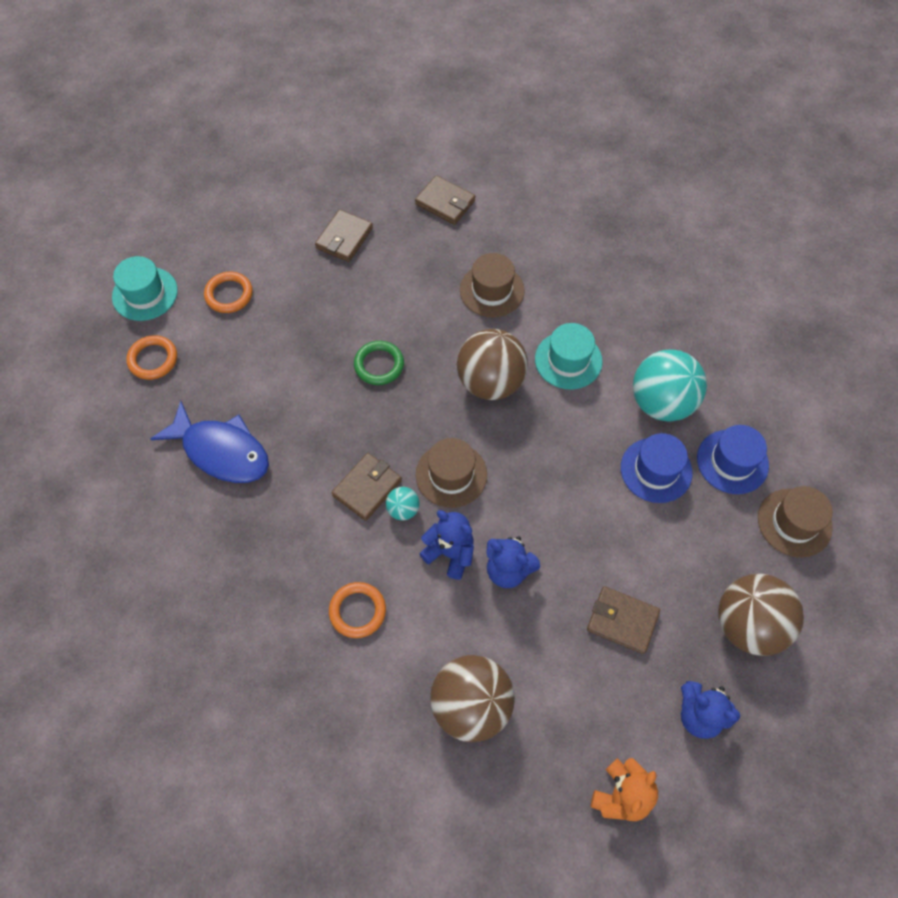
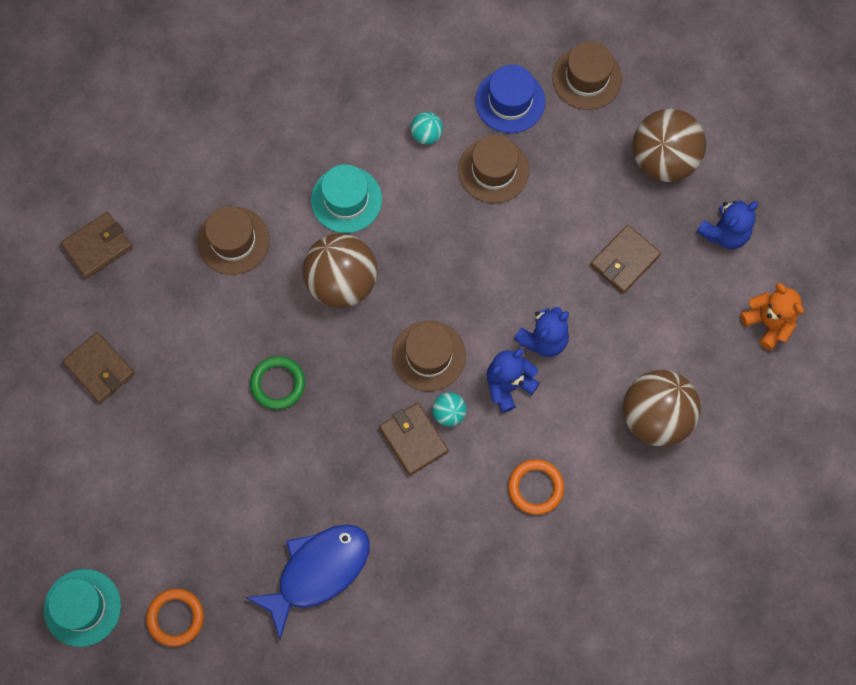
camera: 70 degrees left, 10 degrees up
orange ring [204,272,253,313] -> none
blue hat [621,433,693,503] -> brown hat [458,135,529,203]
turquoise ball [633,349,707,422] -> turquoise ball [411,112,443,145], size x0.45

